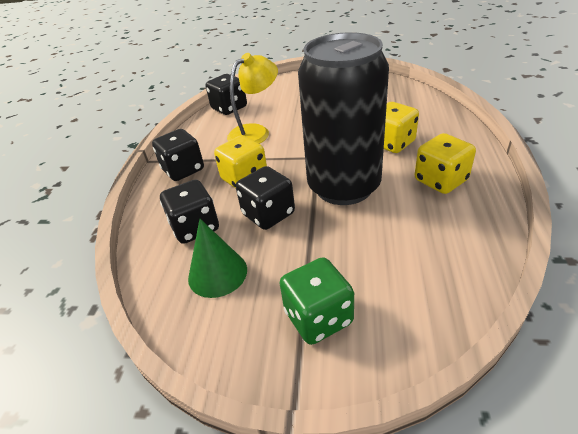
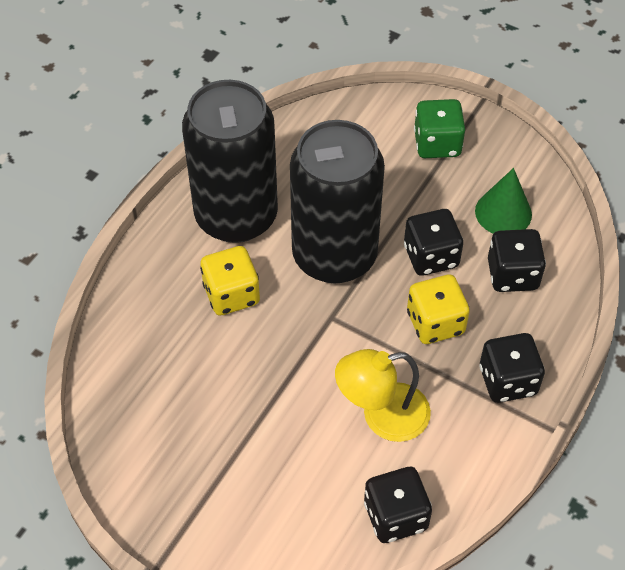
camera: 160 degrees left, 15 degrees up
yellow dice [415,133,476,194] -> black can [182,80,278,243]

